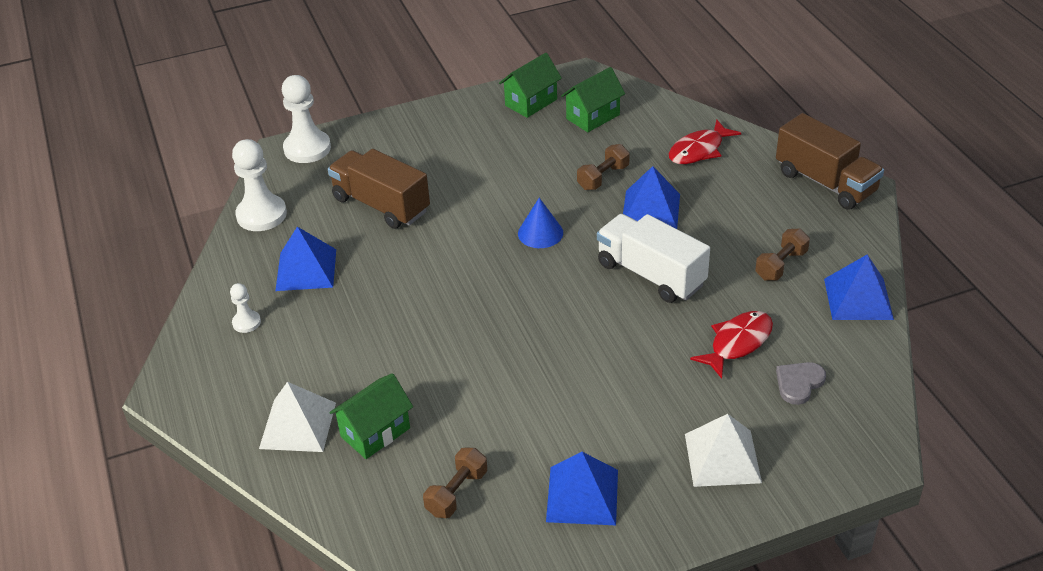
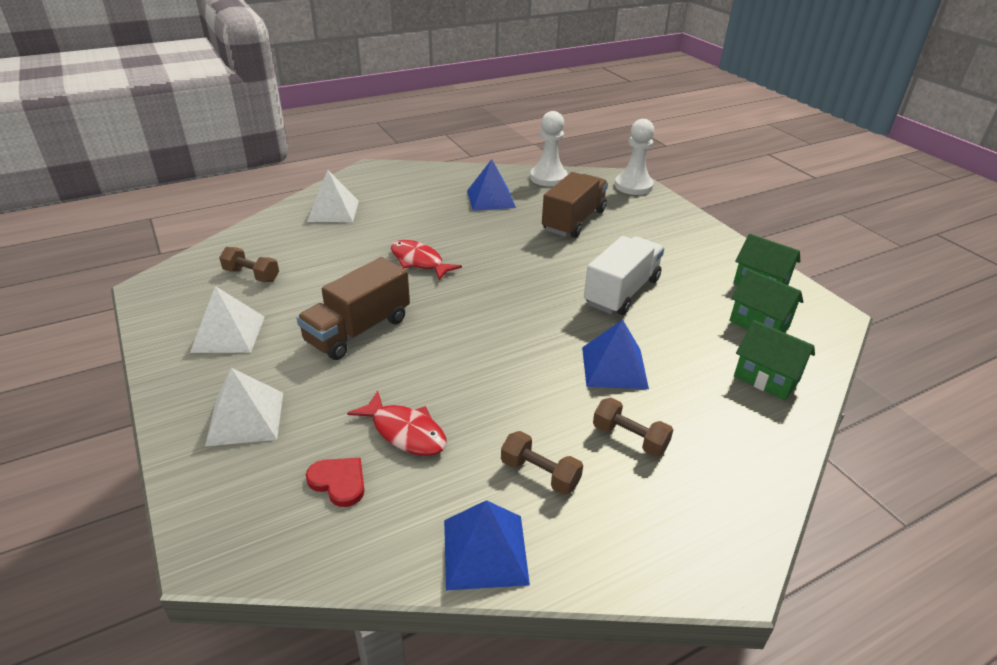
camera: 80 degrees right, 5 degrees down
white pawn [230,283,261,333] -> none
green house [329,373,413,459] -> green house moved to [734,320,815,400]
blue cone [518,198,563,248] -> none
blue pyramid [546,452,618,525] -> white pyramid [190,286,265,353]
brown dumbbell [577,144,630,190] -> brown dumbbell moved to [593,398,673,457]
white truck [597,214,710,303] -> white truck moved to [584,236,664,315]
red fish [669,120,741,164] -> red fish moved to [391,240,462,280]
brown truck [776,113,884,210] -> brown truck moved to [297,257,410,360]
grey heart [776,362,826,405] -> red heart [306,458,365,507]

